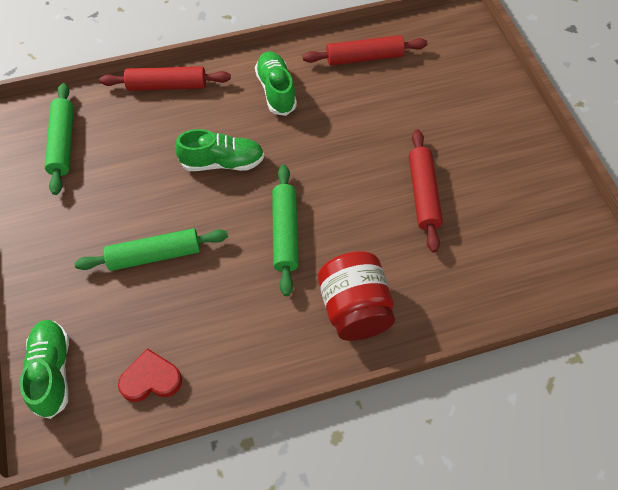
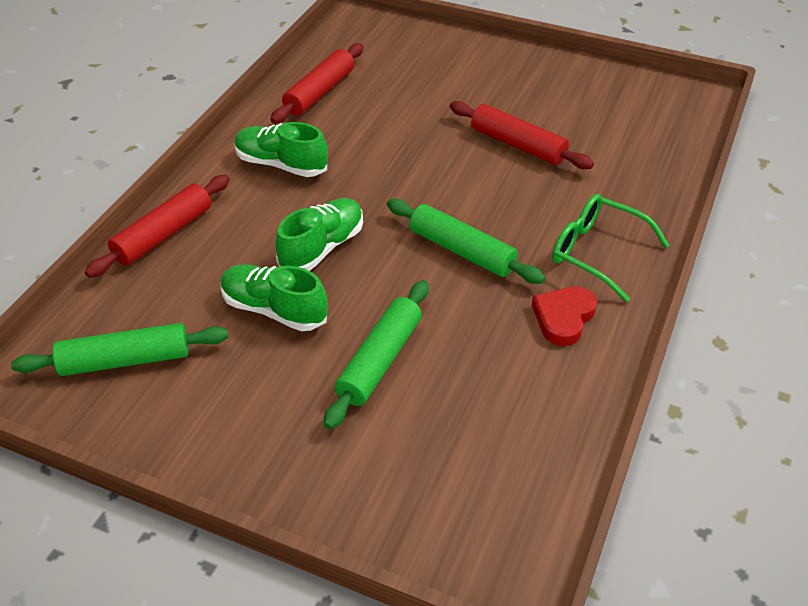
camera: 50 degrees left, 15 degrees down
green shoe [20,320,69,419] -> green shoe moved to [220,264,328,331]
green rolling pin [45,83,74,195] -> green rolling pin turned 45 degrees counterclockwise [11,323,229,376]
red heart [118,348,182,402] -> red heart moved to [532,286,597,346]
red jar [318,251,395,341] -> green glasses [552,194,669,302]

